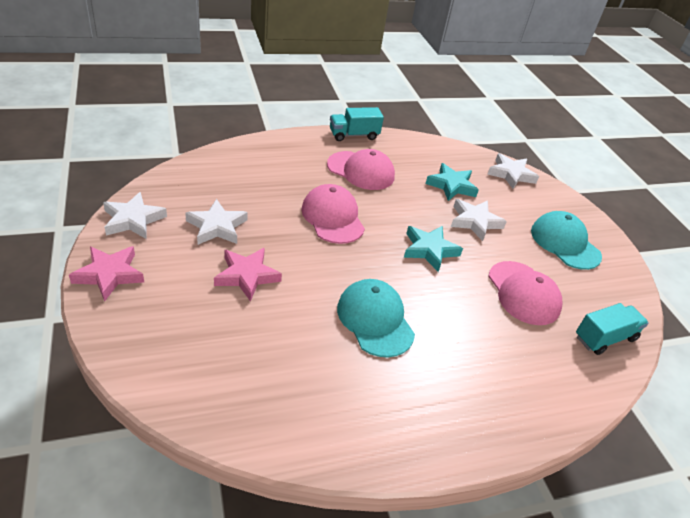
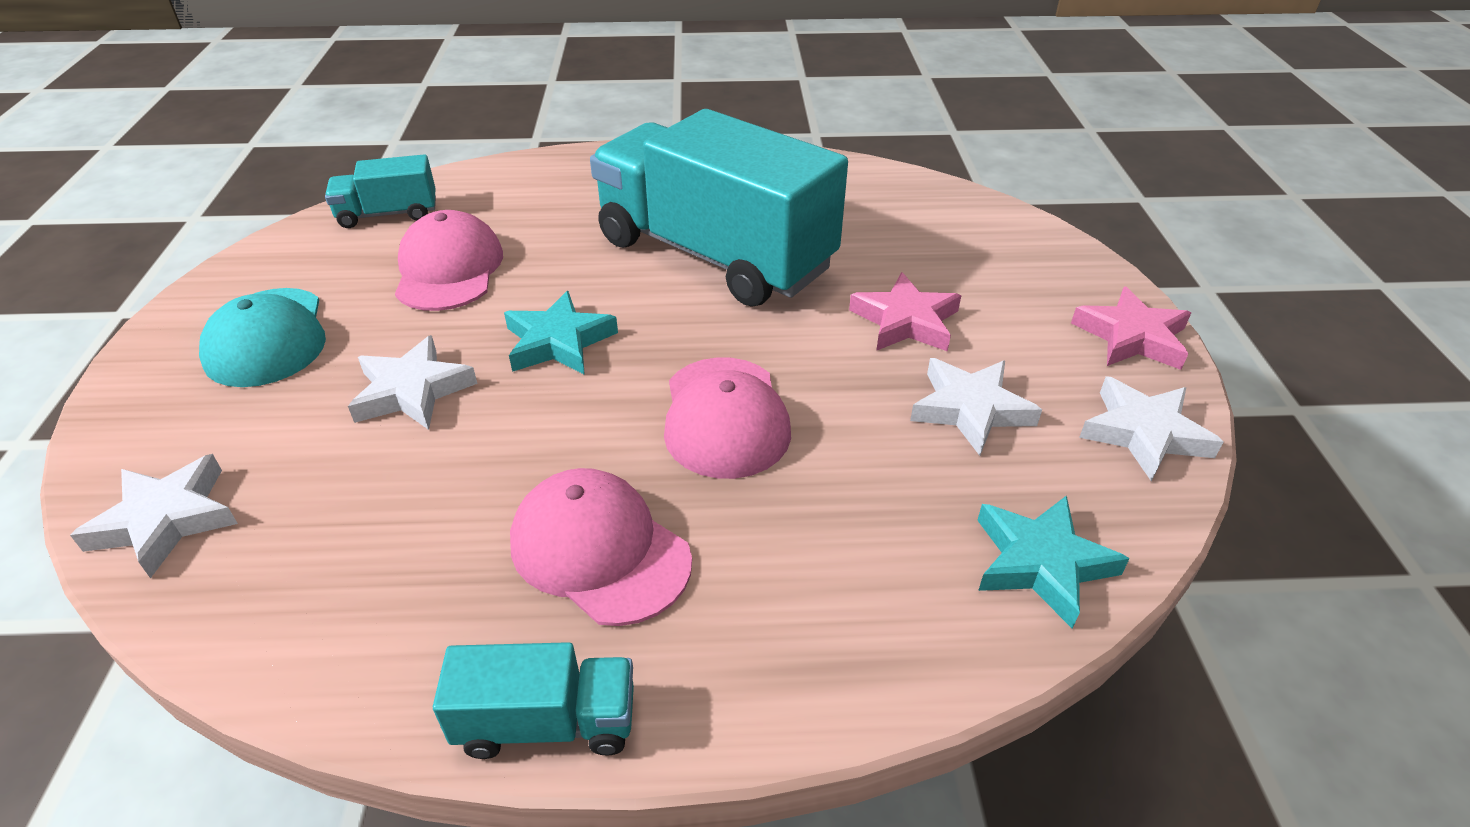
camera: 160 degrees left, 0 degrees up
turquoise cap [337,279,415,358] -> turquoise truck [590,109,848,307]
turquoise star [426,163,479,201] -> turquoise star moved to [977,495,1130,629]

